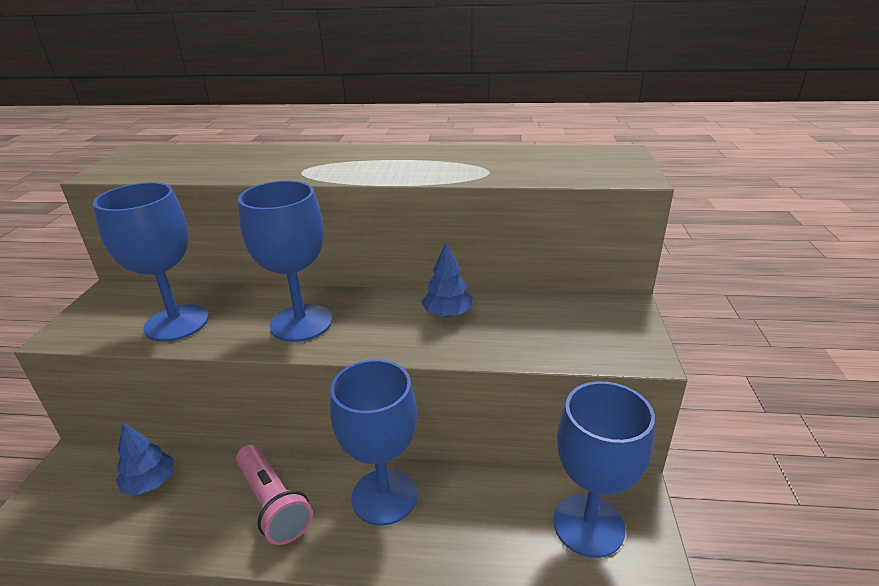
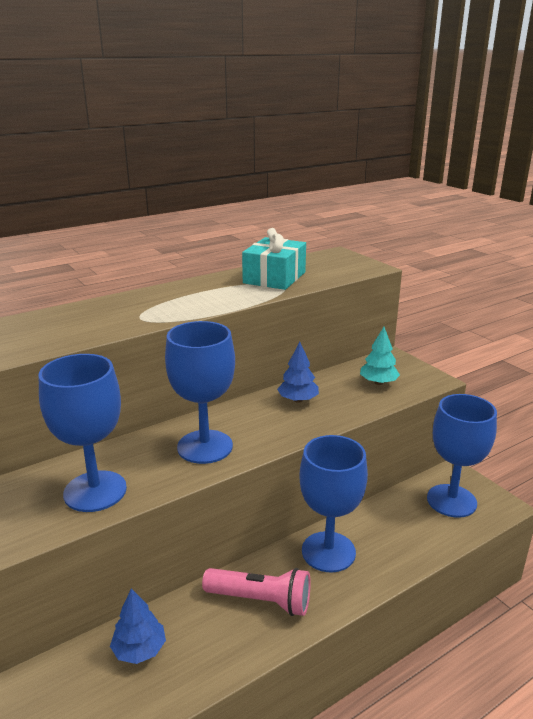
camera: 40 degrees left, 5 degrees down
none -> turquoise gift [242,228,306,290]
none -> turquoise tree [360,327,400,385]

